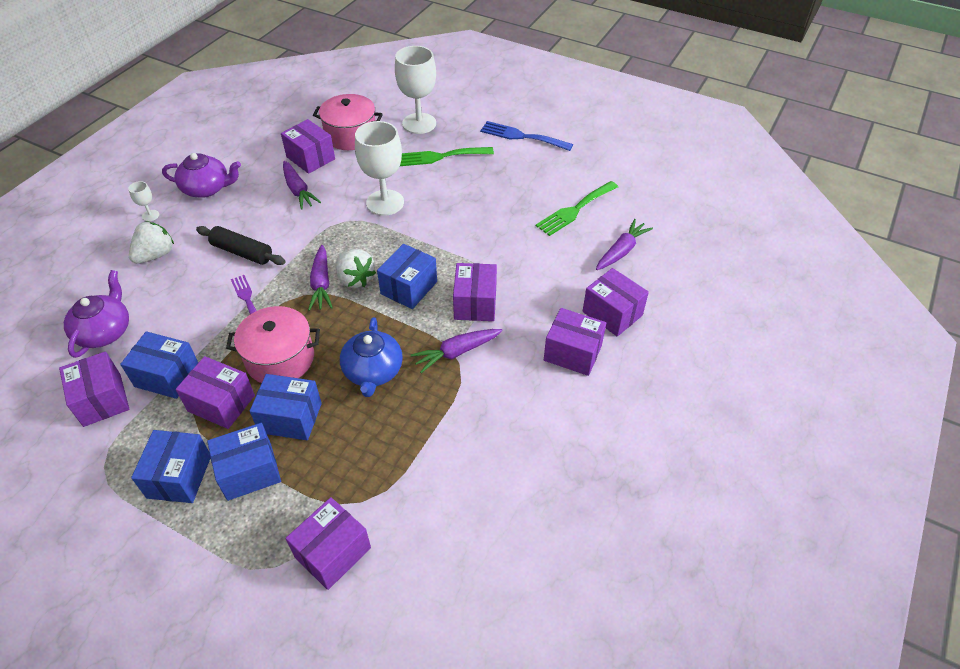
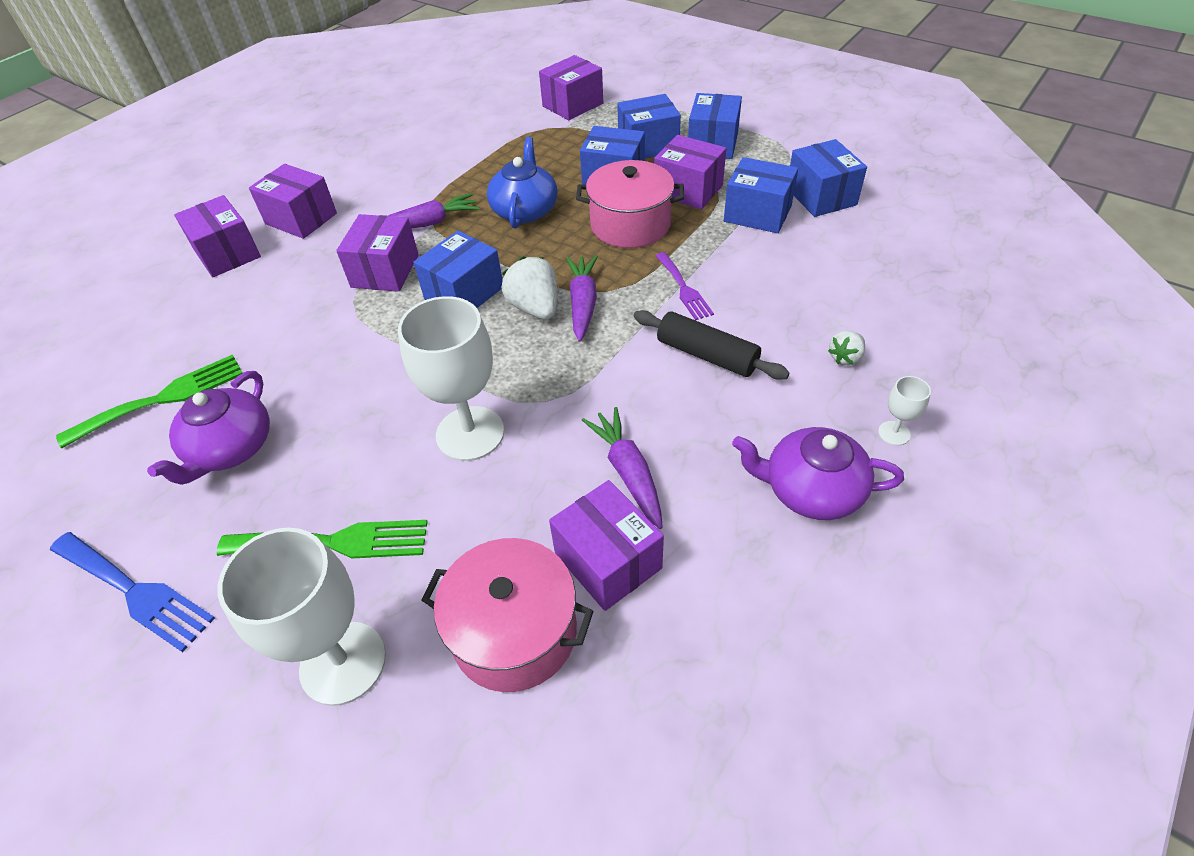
camera: 170 degrees left, 0 degrees up
purple box [59,351,129,427] -> blue box [790,139,867,217]
purple teapot [64,270,129,358] -> purple teapot moved to [147,371,270,485]
white strawberry [129,221,174,264] -> white strawberry [828,331,865,365], size x0.57
purple carrot [596,219,653,270] -> none

